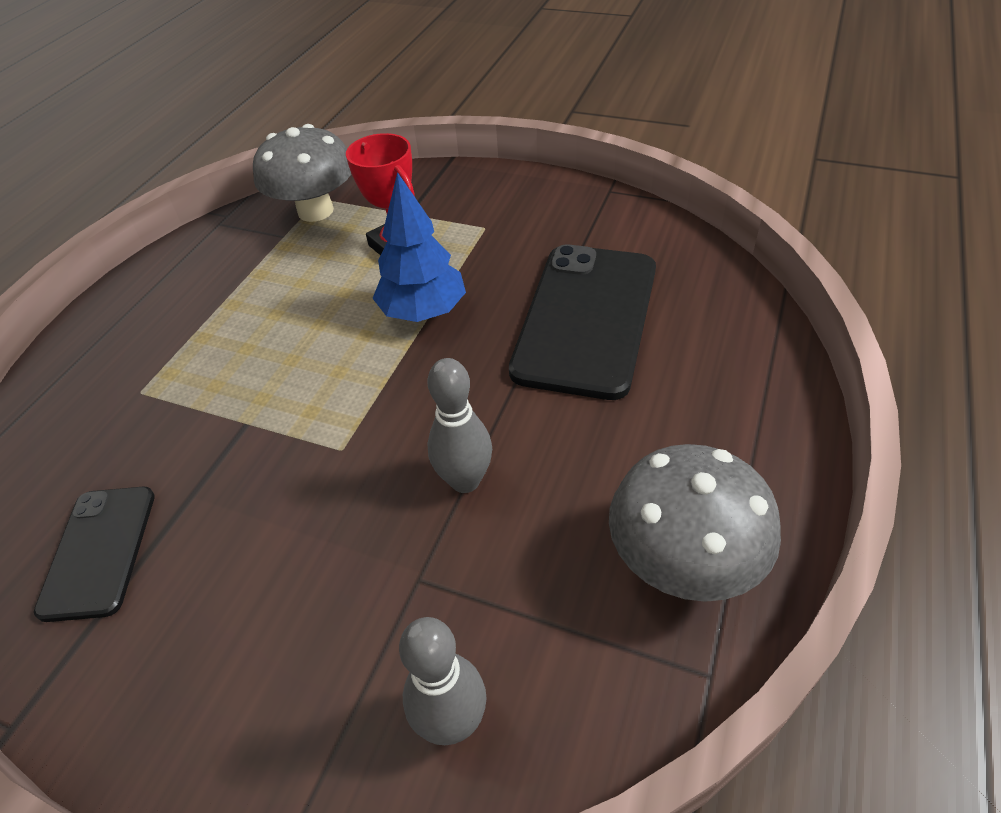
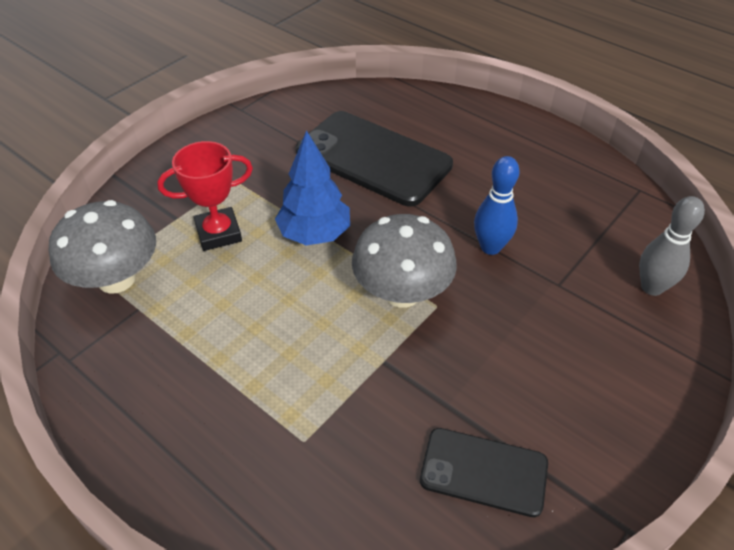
camera: 75 degrees left, 0 degrees up
grey bowling pin [427,358,492,493] -> blue bowling pin [474,156,520,255]
grey mushroom [609,444,781,602] -> grey mushroom moved to [352,214,457,308]

